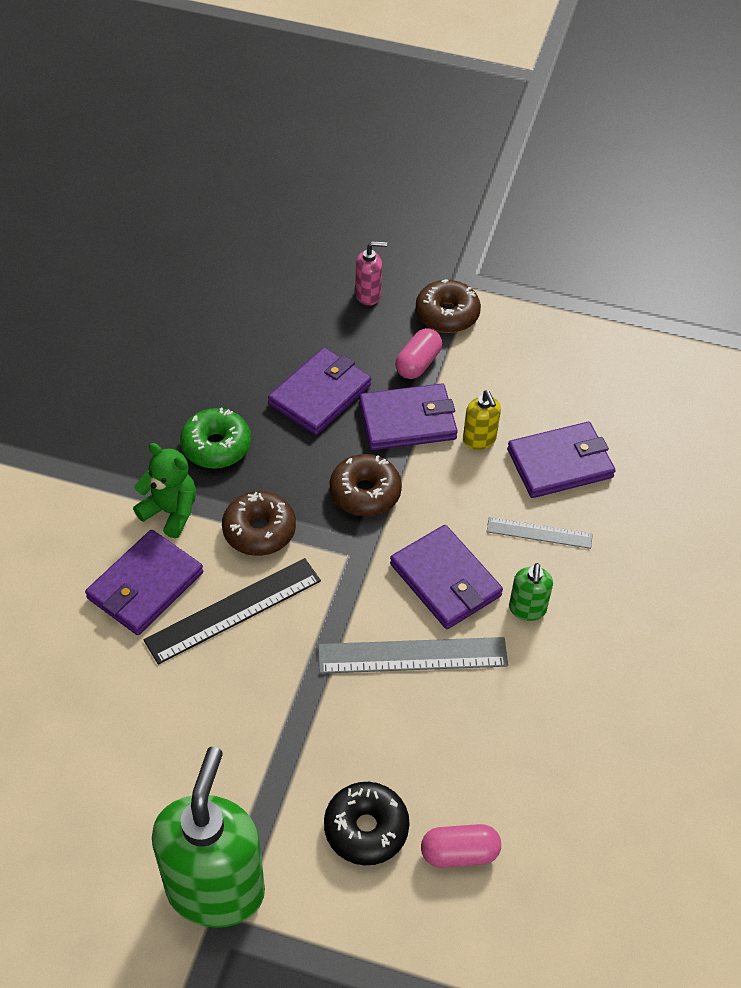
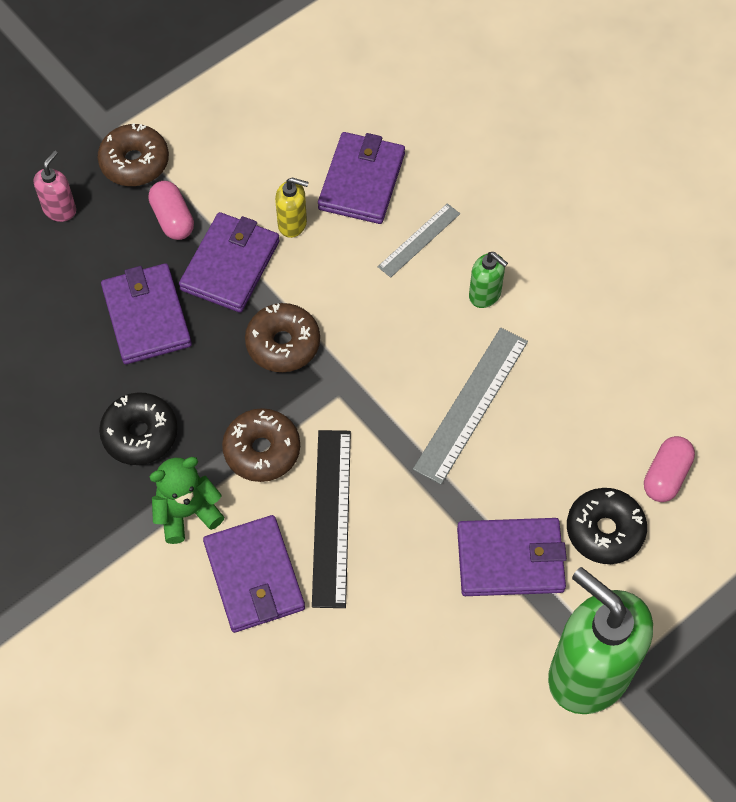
camera: 55 degrees left, 10 degrees up
green donut [180,408,251,468] -> black donut [99,392,178,465]
purple wallet [390,525,503,629] -> purple wallet moved to [457,518,567,596]

